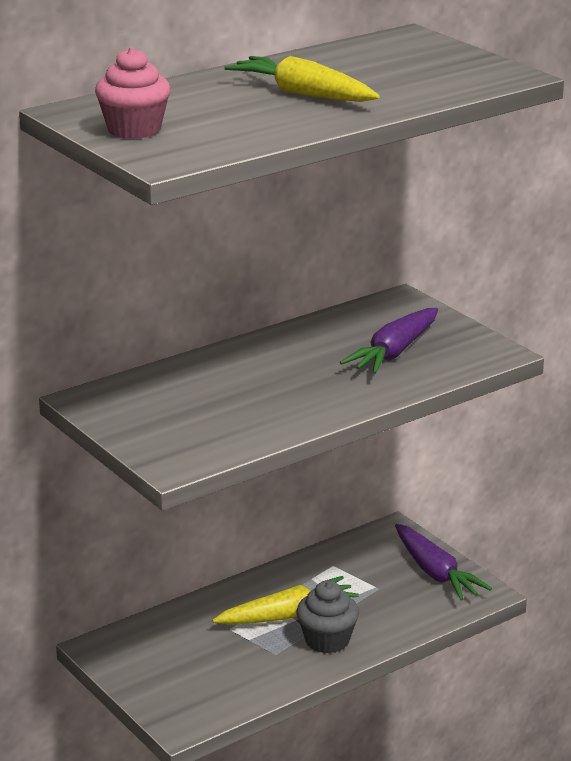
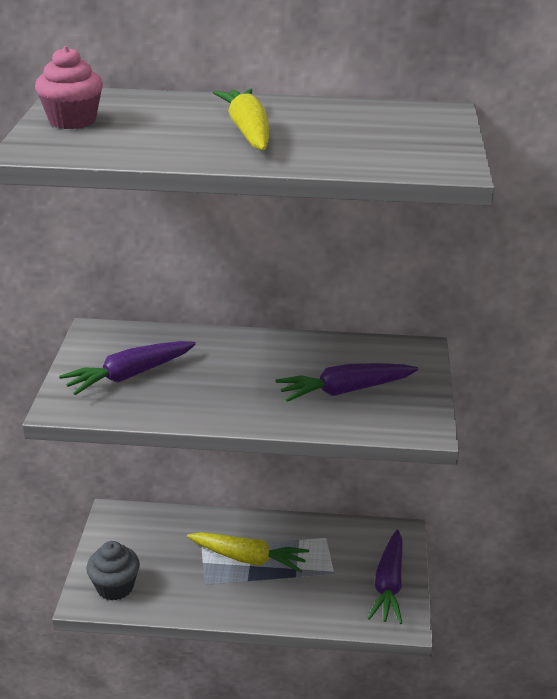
camera: 40 degrees right, 5 degrees up
grey cupcake [296,581,359,654] -> grey cupcake moved to [86,541,140,601]
none -> purple carrot [59,341,196,395]

